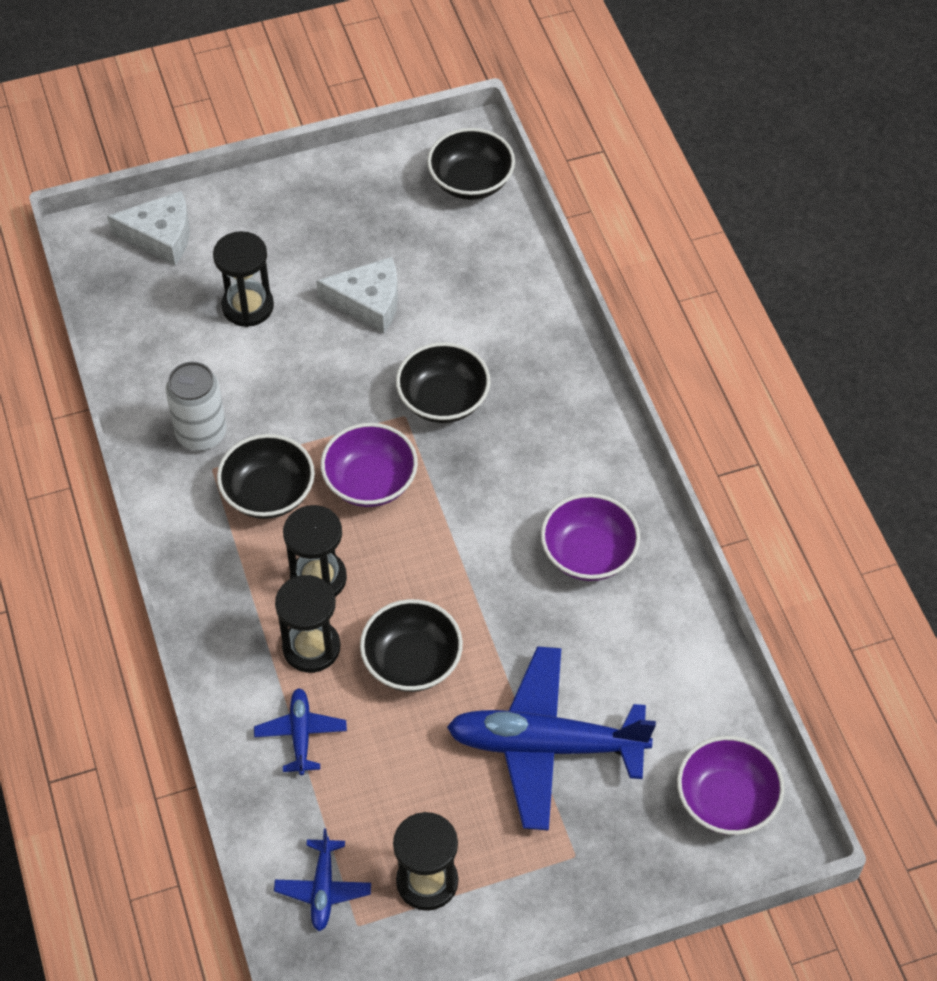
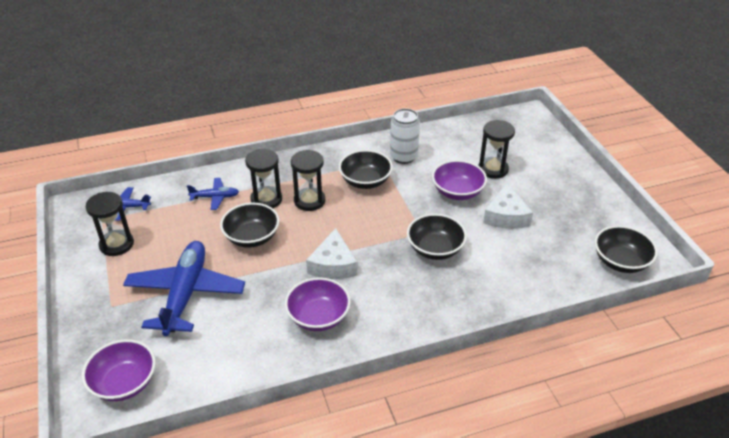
camera: 90 degrees right, 15 degrees down
white cheese [107,191,190,266] -> white cheese moved to [306,228,357,279]
purple bowl [321,423,418,507] -> purple bowl moved to [432,160,487,200]

